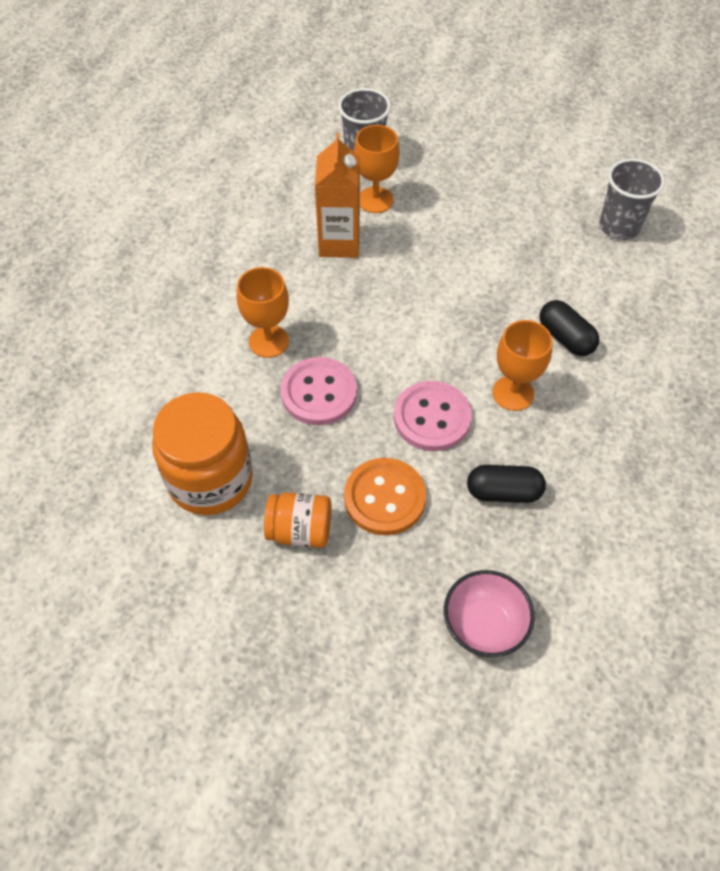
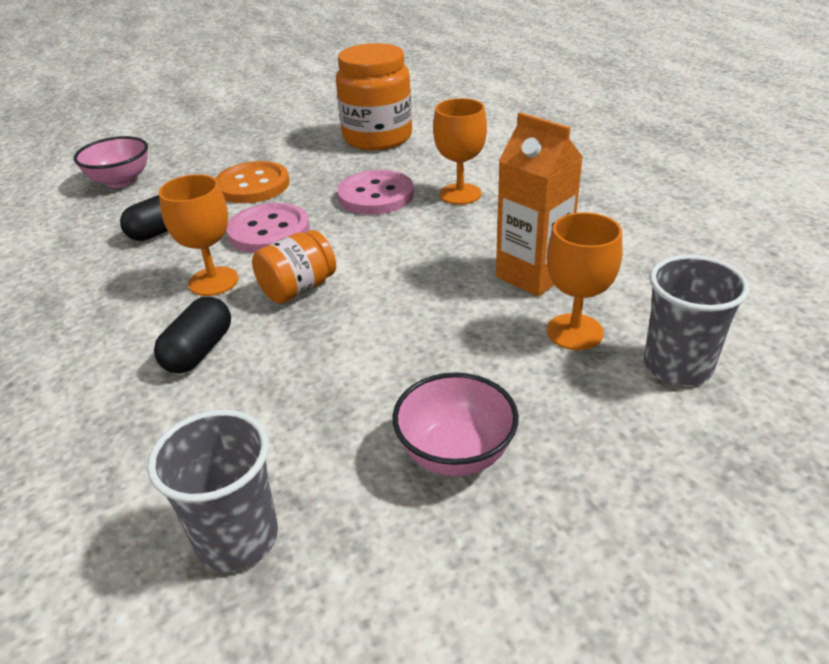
camera: 135 degrees right, 20 degrees down
orange jar [264,492,331,548] -> orange jar moved to [252,230,336,304]
black capsule [539,300,599,356] -> black capsule turned 75 degrees counterclockwise [154,296,231,373]
none -> pink bowl [393,373,519,476]

